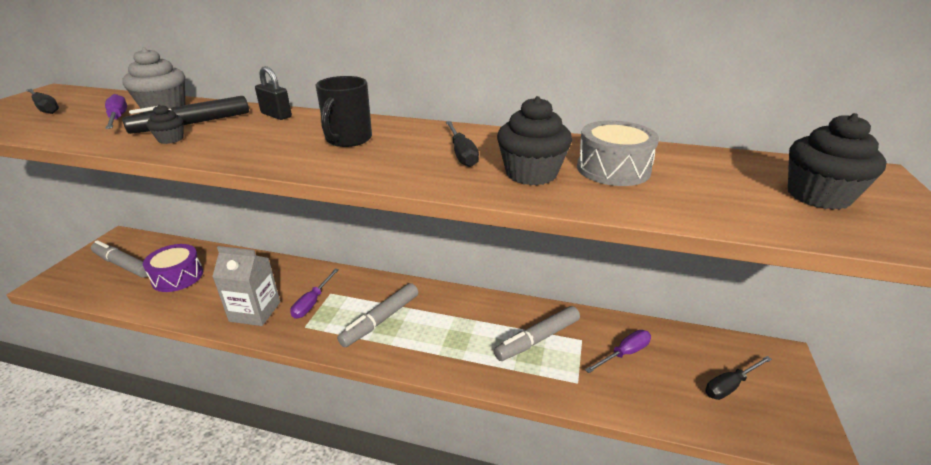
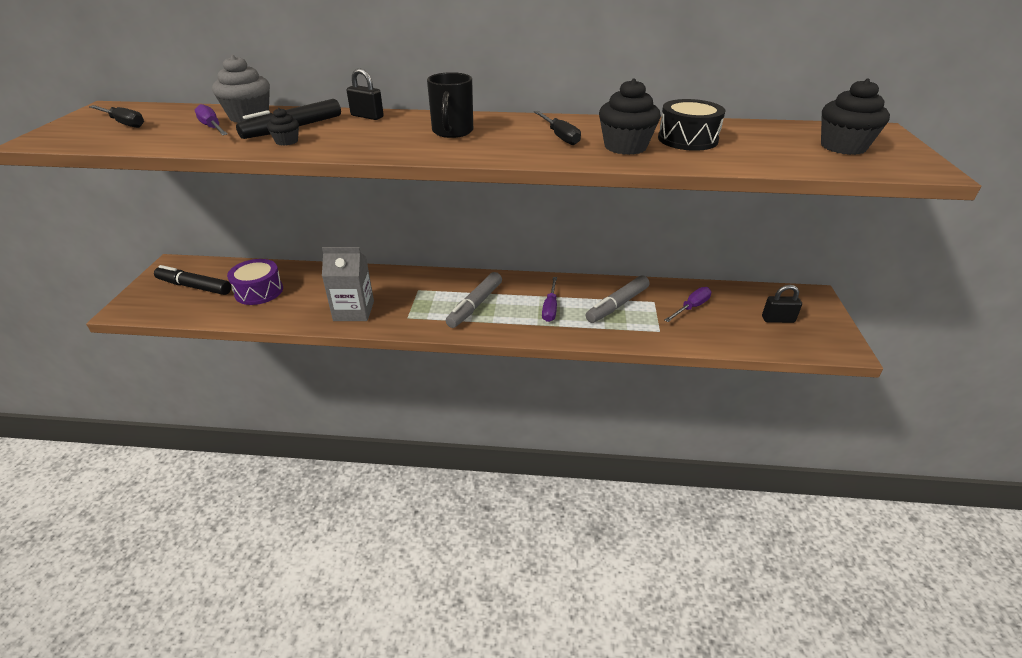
camera: 10 degrees left, 5 degrees up
grey marker [91,240,148,277] -> black marker [154,265,231,295]
purple screwdriver [290,269,339,319] -> purple screwdriver moved to [542,277,557,322]
grey drum [577,120,659,186] -> black drum [658,99,726,151]
black screwdriver [705,356,772,400] -> black padlock [762,285,802,323]

